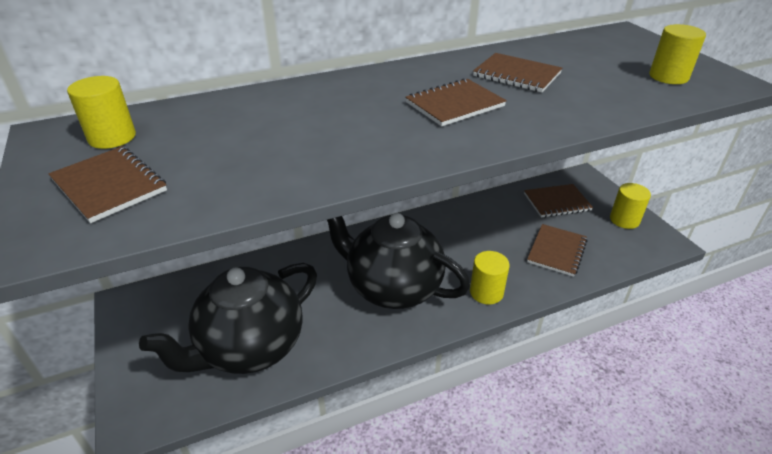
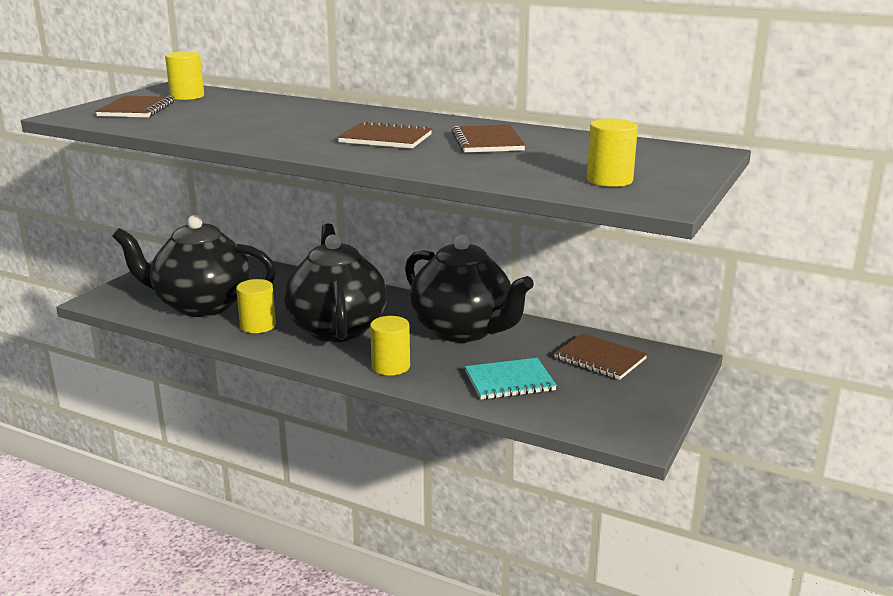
camera: 50 degrees right, 15 degrees down
brown notebook [527,224,587,277] -> turquoise notebook [465,358,557,400]
yellow cylinder [610,183,651,229] -> yellow cylinder moved to [236,279,276,333]
none -> black teapot [405,235,534,343]

